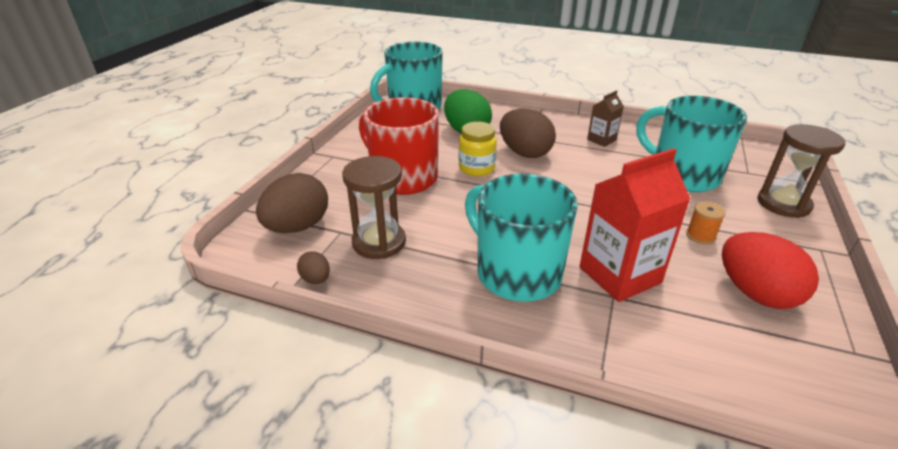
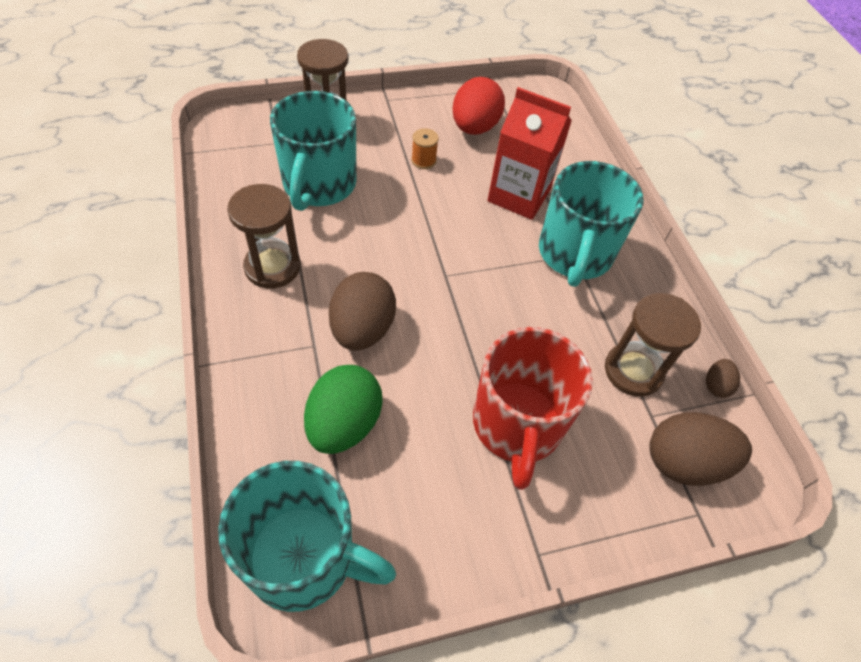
camera: 130 degrees left, 20 degrees up
yellow jar [459,122,497,176] -> none
brown carton [587,90,624,147] -> brown hourglass [227,184,301,288]

